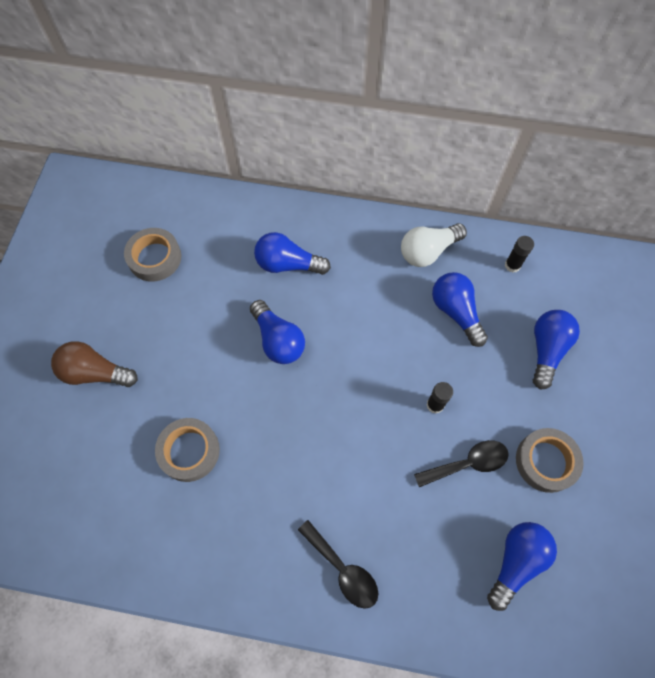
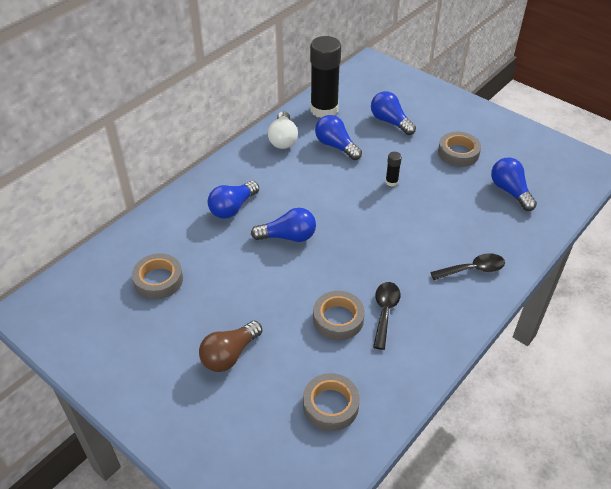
camera: 60 degrees left, 20 degrees down
black spoon [414,440,509,487] -> black spoon moved to [373,282,400,350]
blue light bulb [432,272,488,347] -> blue light bulb turned 45 degrees clockwise [315,115,362,160]
black glue stick [505,236,534,273] -> black glue stick [310,36,341,118], size x2.42
none -> grey tape [303,373,360,431]

